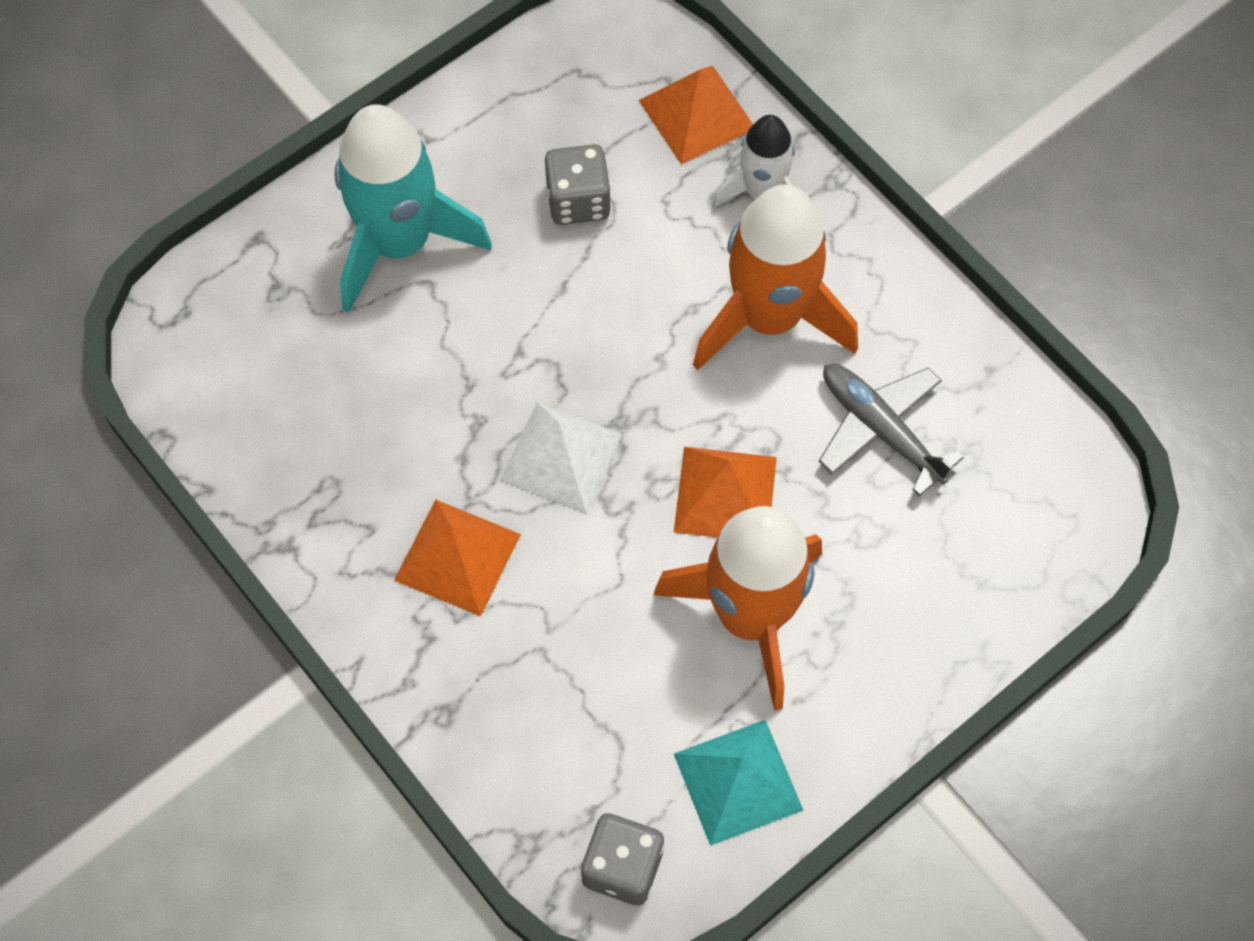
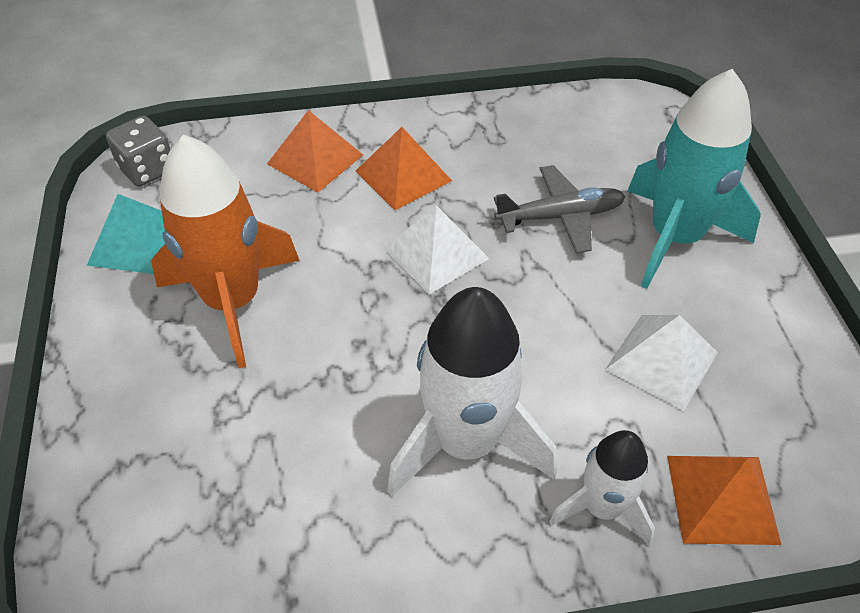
camera: 120 degrees right, 15 degrees down
grey dice [545,144,611,225] -> white pyramid [605,315,718,411]
orange pyramid [674,447,777,537] -> orange pyramid moved to [267,110,363,192]
orange rocket [693,185,858,370] -> white rocket [387,287,557,497]
grey plane [818,364,964,497] -> grey plane moved to [494,165,626,253]

